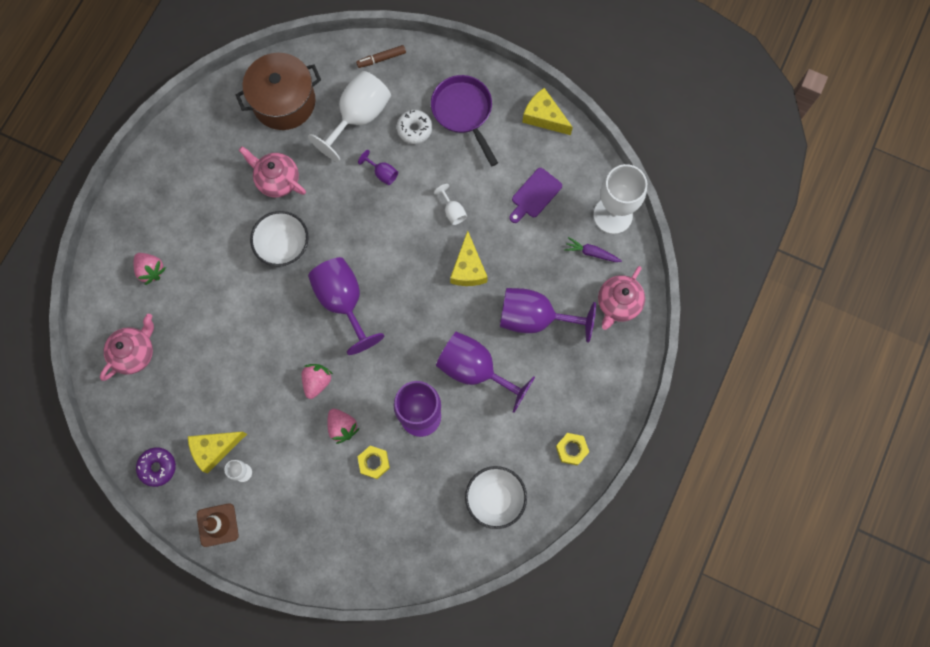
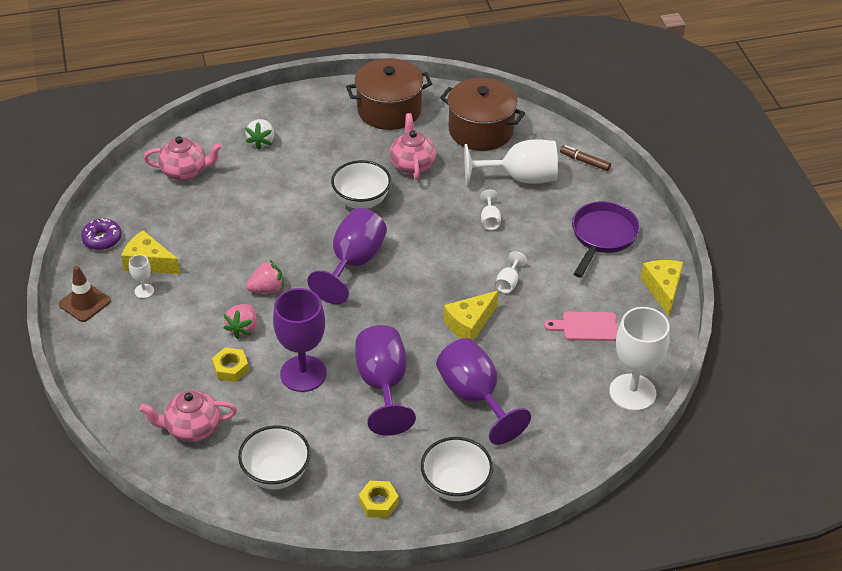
camera: 50 degrees right, 30 degrees down
pink strawberry [134,253,166,285] -> white strawberry [245,119,274,150]
purple goblet [358,150,398,185] -> white goblet [480,190,501,230]
white donut [397,110,432,144] -> none
purple cutting board [509,168,562,223] -> pink cutting board [544,312,618,341]
purple carrot [564,237,622,262] -> none
pink teapot [598,266,645,330] -> pink teapot moved to [139,390,237,442]
none -> brown pot [346,58,432,130]
none -> white bowl [421,437,493,501]

